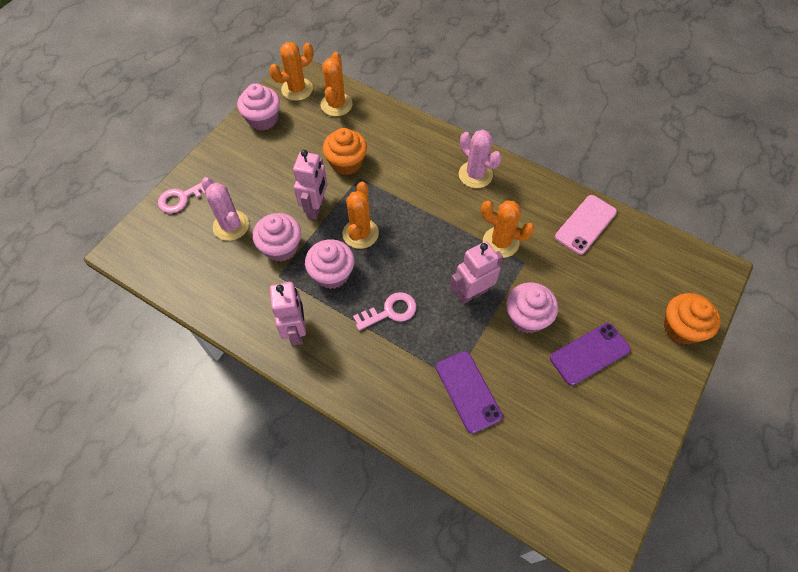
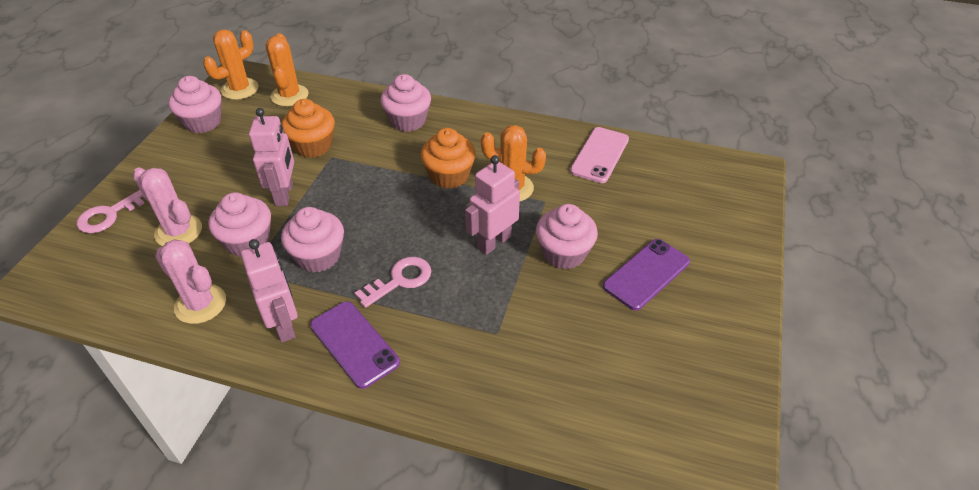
camera: 15 degrees left, 15 degrees down
orange cactus [342,182,379,249] -> none
purple phone [436,351,503,434] -> purple phone moved to [310,301,400,389]
pink cactus [459,130,502,188] -> pink cactus moved to [155,239,226,324]
orange cupcake [664,293,721,344] -> orange cupcake moved to [421,128,476,189]
none -> pink cupcake [380,74,431,132]

